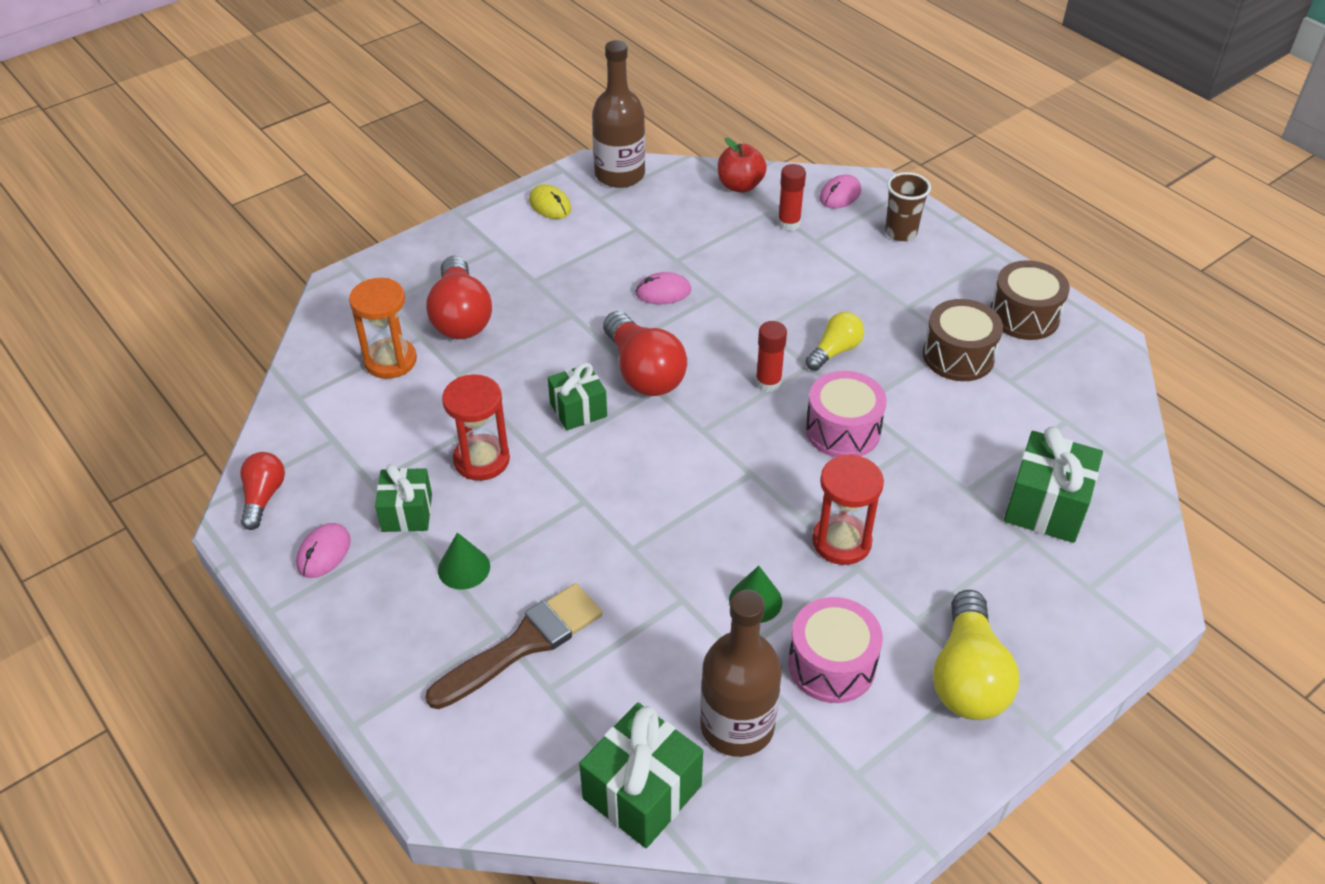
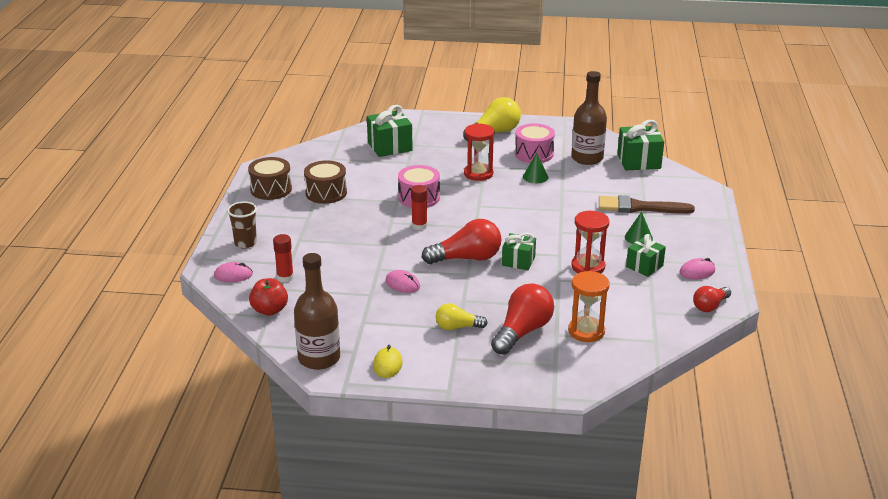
camera: 135 degrees left, 15 degrees down
red light bulb [603,311,687,396] -> red light bulb turned 60 degrees clockwise [421,219,501,264]
yellow light bulb [806,312,864,371] -> yellow light bulb moved to [436,303,488,330]

